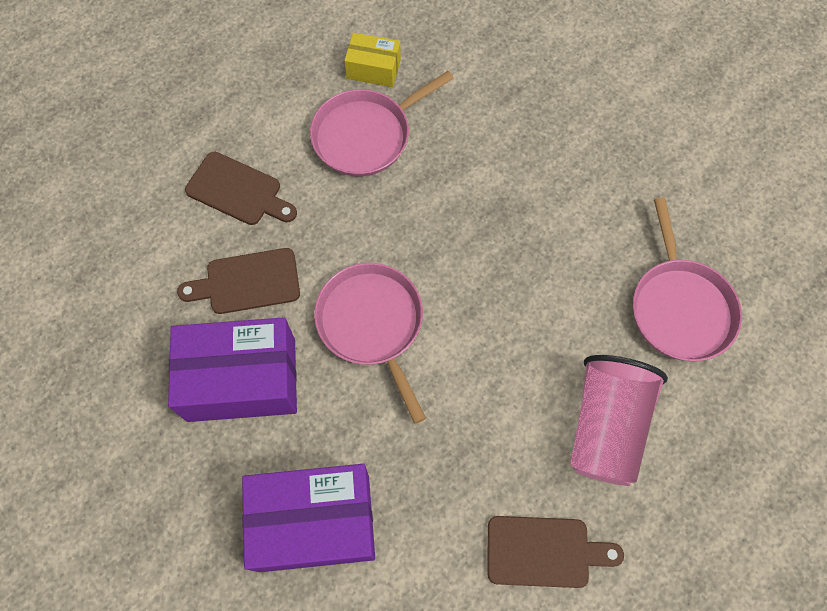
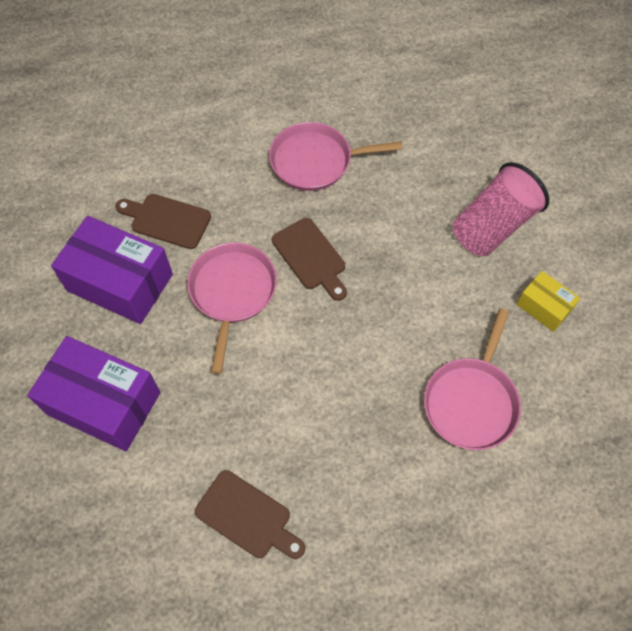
camera: 30 degrees right, 5 degrees down
brown cutting board [185,152,297,225] -> brown cutting board moved to [272,218,347,301]
yellow box [344,33,401,87] -> yellow box moved to [516,271,580,332]
pink cup [570,355,668,486] -> pink cup moved to [453,162,549,256]

